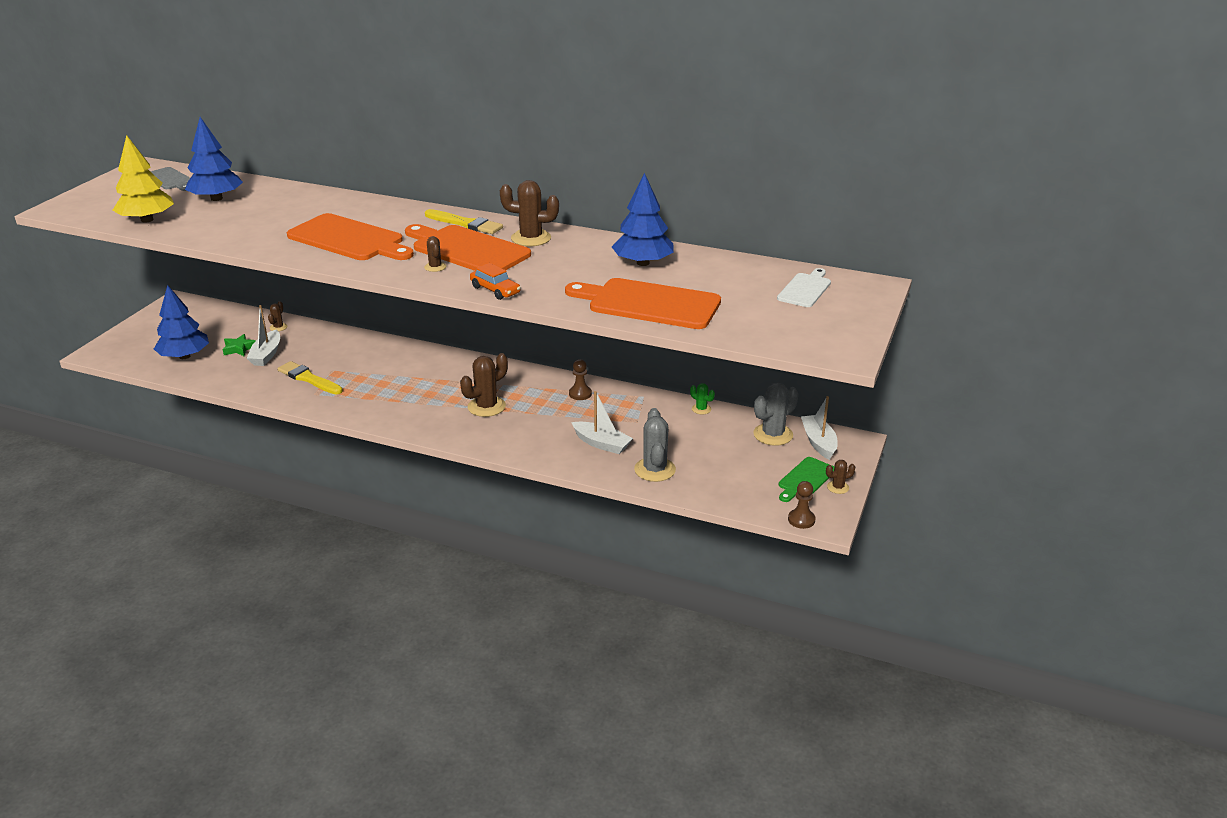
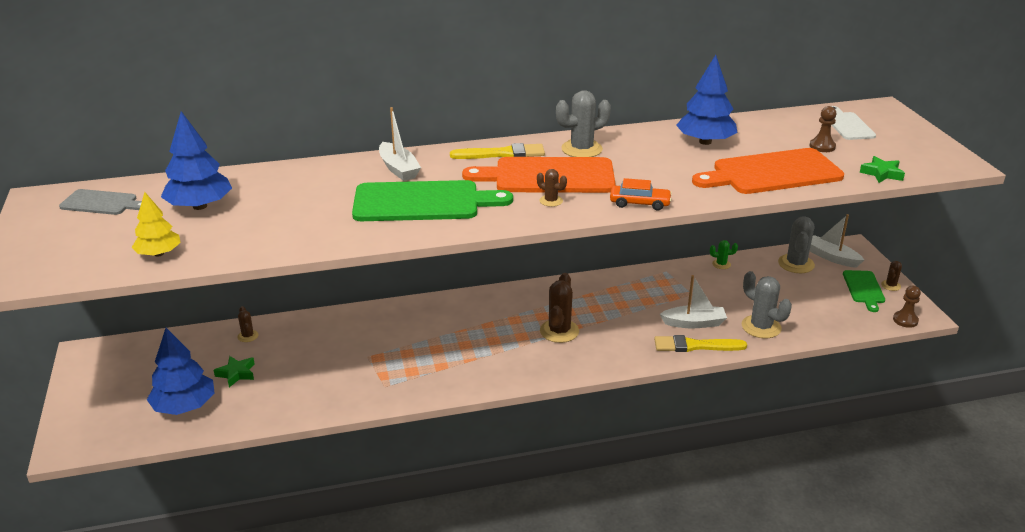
camera: 35 degrees left, 0 degrees up
yellow tree [113,135,174,223] -> yellow tree [131,192,181,257], size x0.63
white boat [247,305,280,366] -> white boat moved to [379,107,421,181]
yellow brush [277,361,343,395] -> yellow brush moved to [654,335,747,352]
orange cutting board [287,213,414,260] -> green cutting board [352,180,513,221]
brown cactus [500,180,559,246] -> grey cactus [556,90,611,157]
brown pawn [569,359,592,400] -> brown pawn moved to [809,106,836,152]
none -> green star [860,156,905,183]

